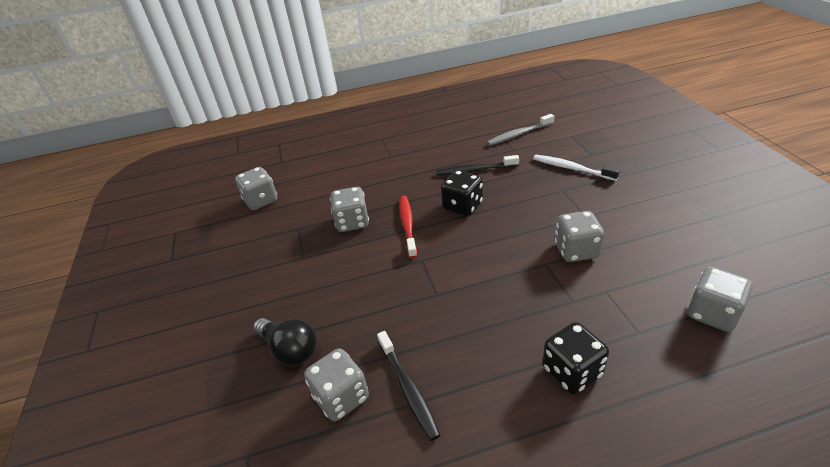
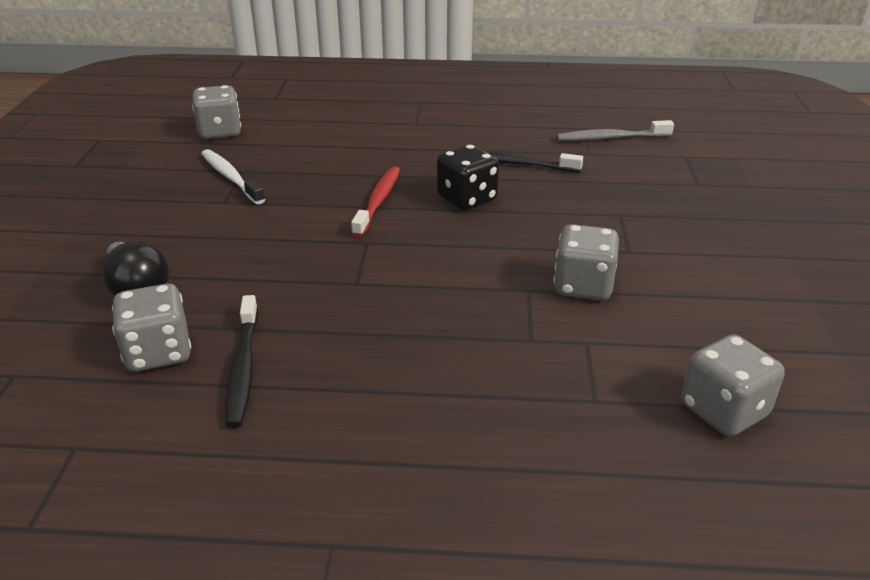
camera: 15 degrees right, 5 degrees down
grey dice [330,187,369,232] -> none
white toothbrush [533,155,620,181] -> white toothbrush moved to [201,149,265,204]
black dice [542,322,609,394] -> none

